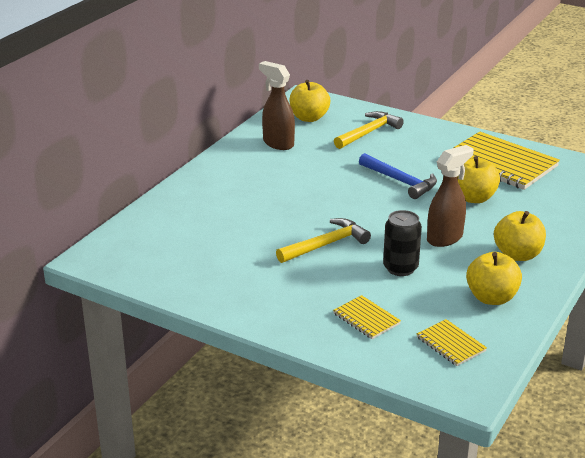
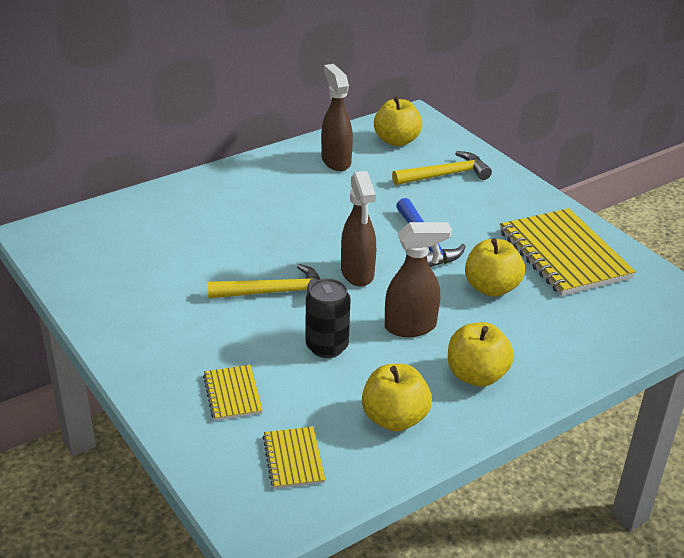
camera: 25 degrees right, 5 degrees up
none -> brown spray bottle [341,171,376,287]

